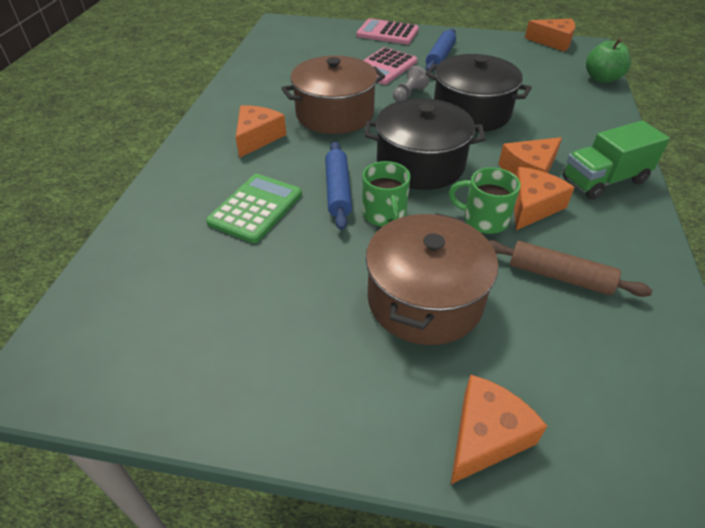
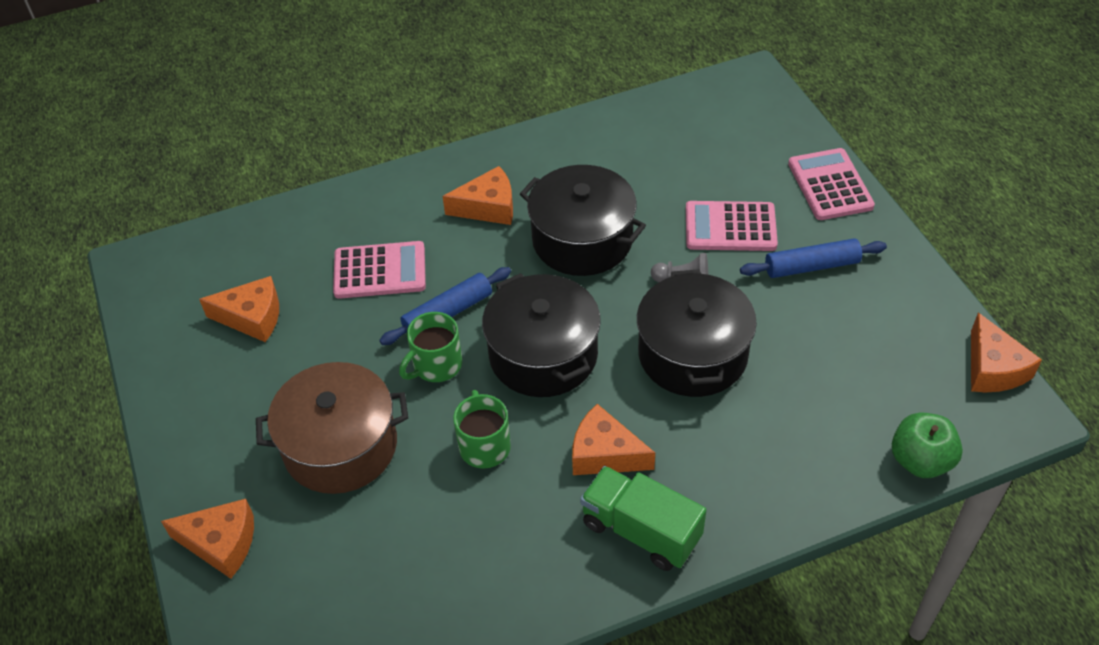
camera: 60 degrees right, 5 degrees up
green calculator [206,174,302,243] -> pink calculator [333,241,426,299]
brown pot [281,56,385,134] -> black pot [520,165,646,276]
brown rolling pin [489,240,652,297] -> none
orange cheese [514,167,575,230] -> orange cheese moved to [199,276,279,342]

